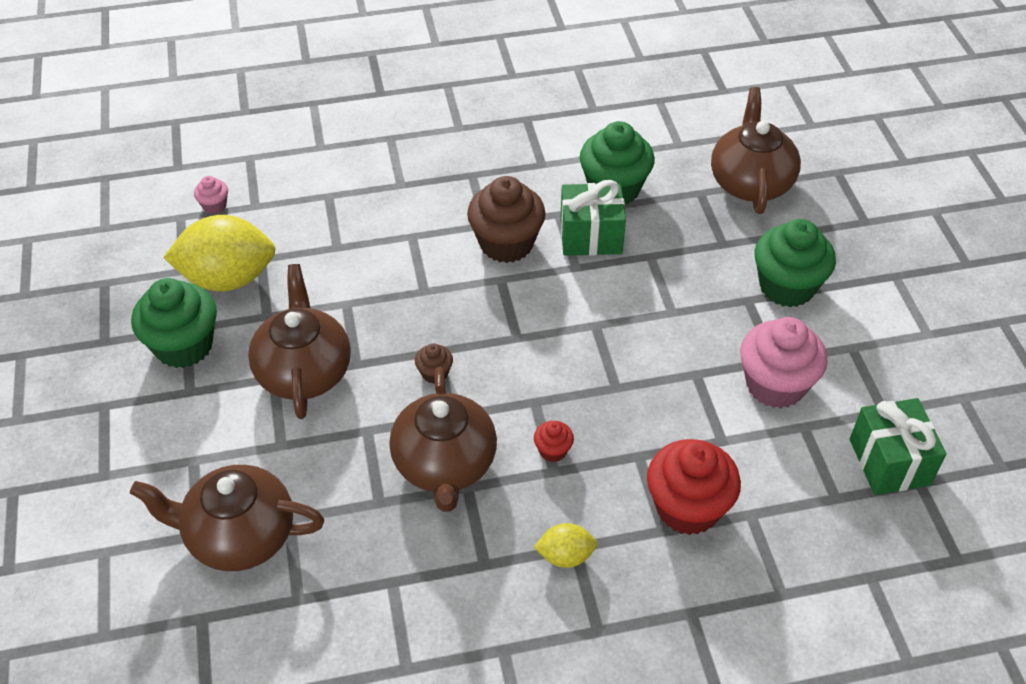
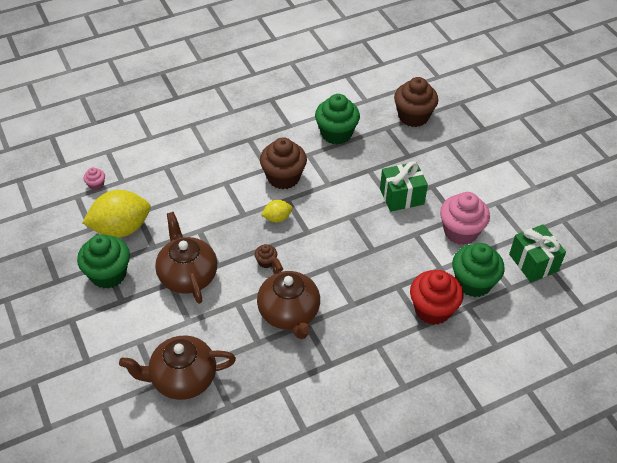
camera: 15 degrees left, 0 degrees up
red cupcake [534,421,574,462] -> none
yellow lemon [534,523,597,568] -> yellow lemon moved to [261,200,292,222]
green gift [560,180,626,256] -> green gift moved to [380,161,428,212]
brown teapot [711,87,801,214] -> brown cupcake [394,77,438,127]
green cupcake [754,219,836,307] -> green cupcake moved to [452,243,505,297]

